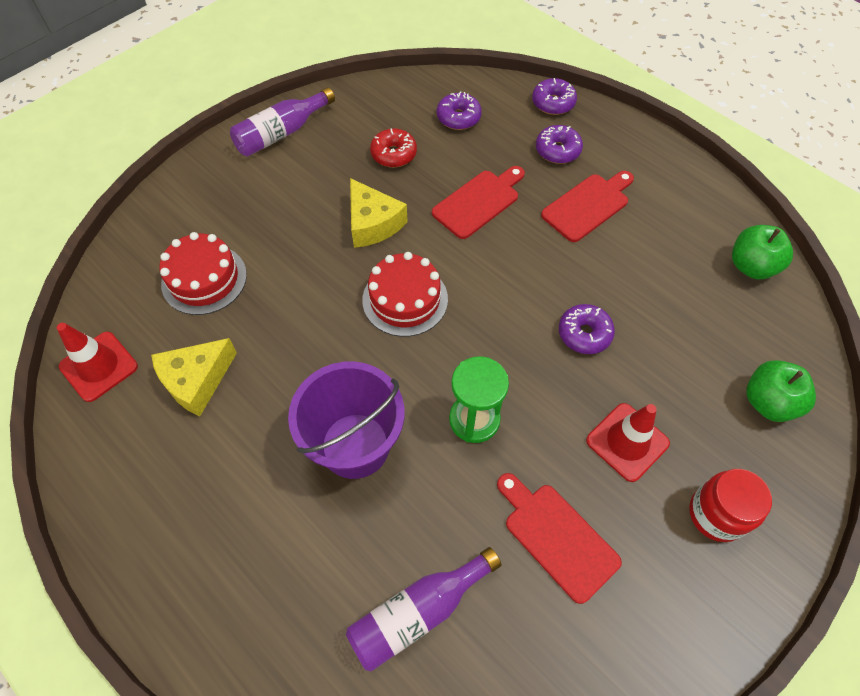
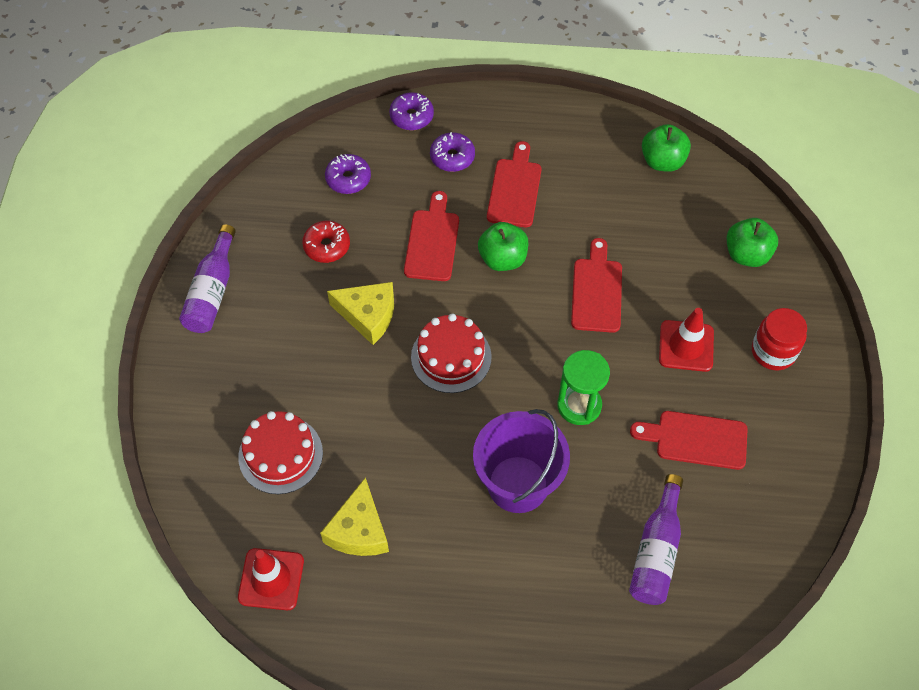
camera: 40 degrees left, 0 degrees up
purple donut [559,304,615,354] -> red cutting board [571,238,622,333]
none -> green apple [478,222,528,271]

